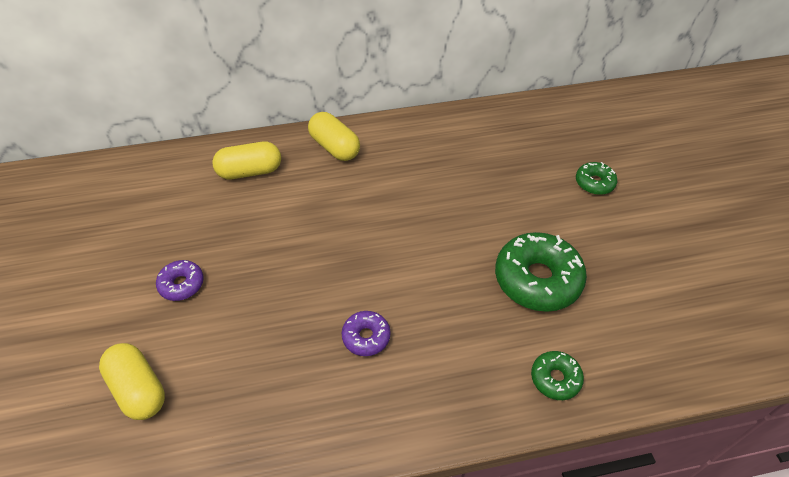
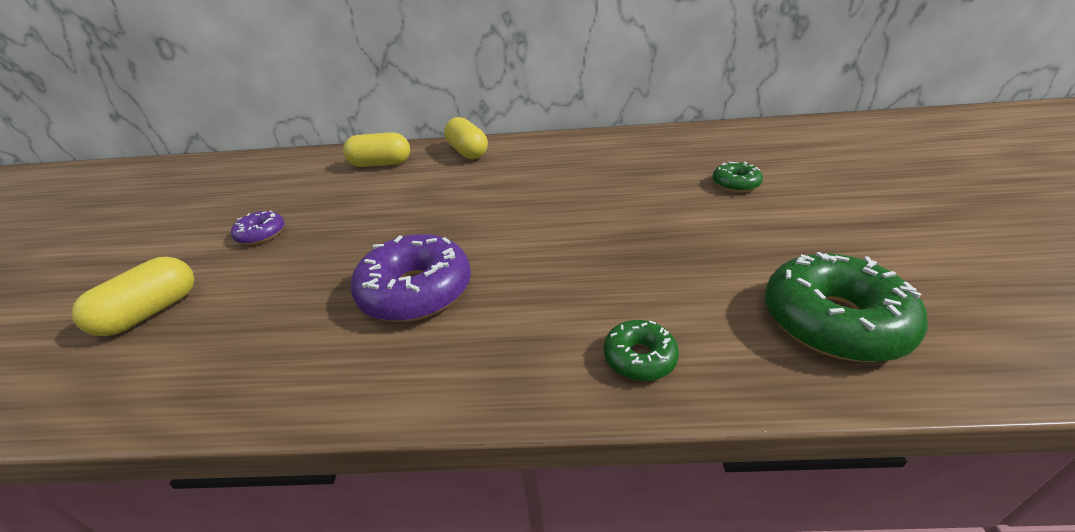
camera: 15 degrees right, 15 degrees down
yellow capsule [99,343,165,420] -> yellow capsule turned 60 degrees clockwise [71,257,194,336]
purple donut [342,311,391,356] -> purple donut [351,234,471,322], size x1.94
green donut [495,232,587,312] -> green donut moved to [765,252,928,362]

